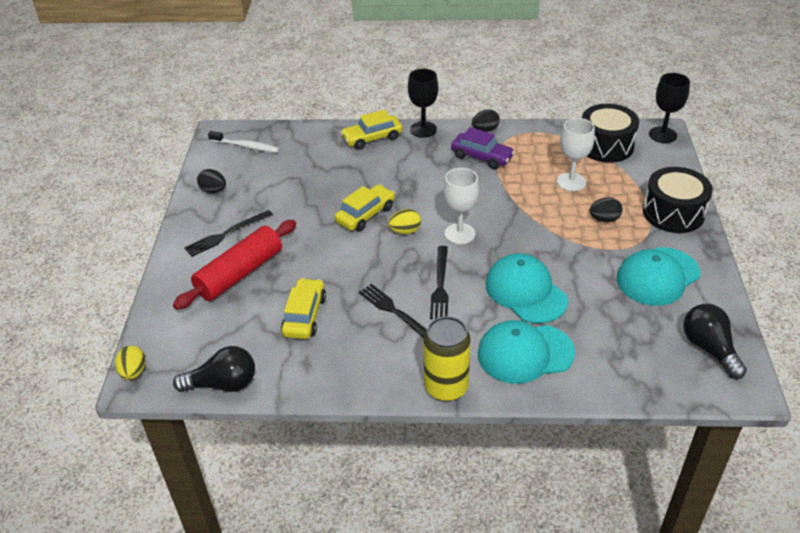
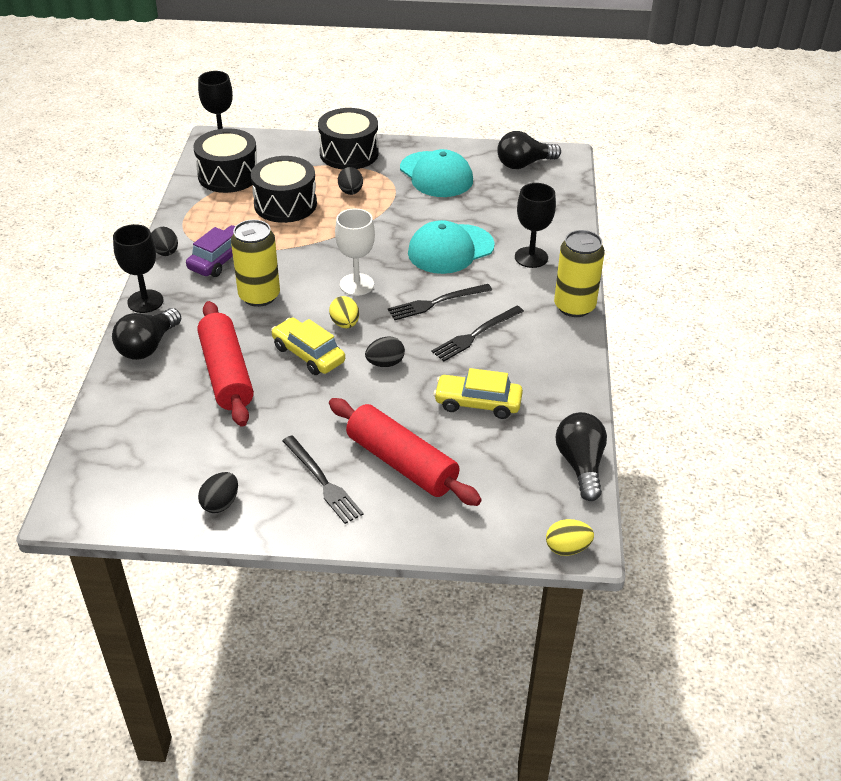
camera: 90 degrees left, 0 degrees up
white toothbrush [208,131,280,153] -> none
yellow car [340,110,403,149] -> black light bulb [112,308,181,360]
black fork [430,246,449,319] -> black fork turned 150 degrees clockwise [388,284,492,320]
turquoise cap [477,320,575,384] -> black goblet [515,183,556,268]
white goblet [557,118,595,191] -> black drum [251,156,317,223]
none -> red rolling pin [197,301,254,427]
none -> yellow can [231,220,280,307]
none -> black egg [365,336,405,367]

